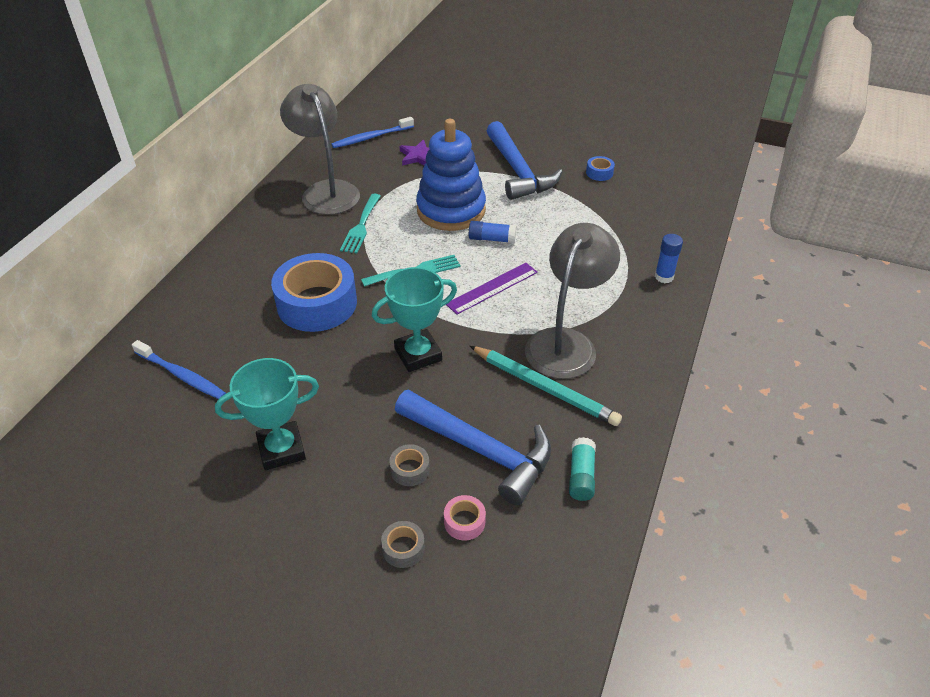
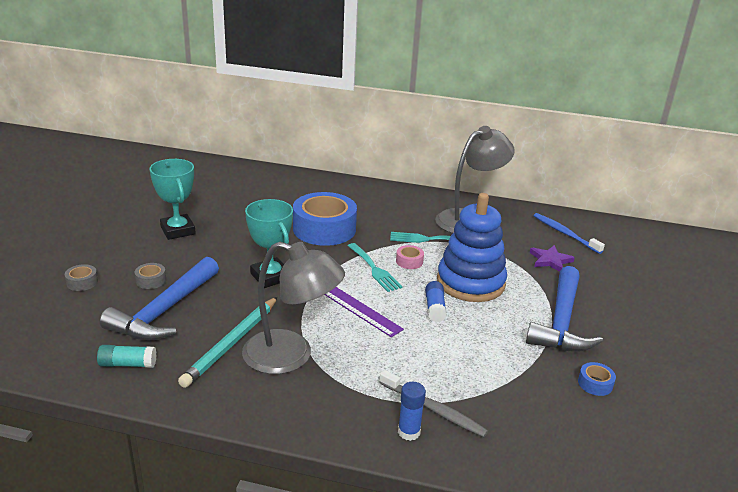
camera: 80 degrees right, 15 degrees down
blue toothbrush [132,340,226,399] -> none
pink tape [444,495,486,540] -> pink tape moved to [396,245,424,269]
blue hammer [486,121,562,200] -> blue hammer turned 45 degrees counterclockwise [526,266,603,352]
none -> grey toothbrush [379,370,488,437]

